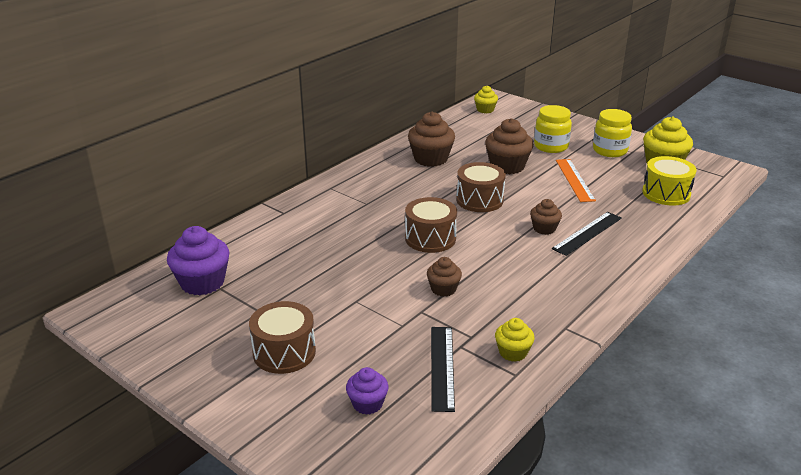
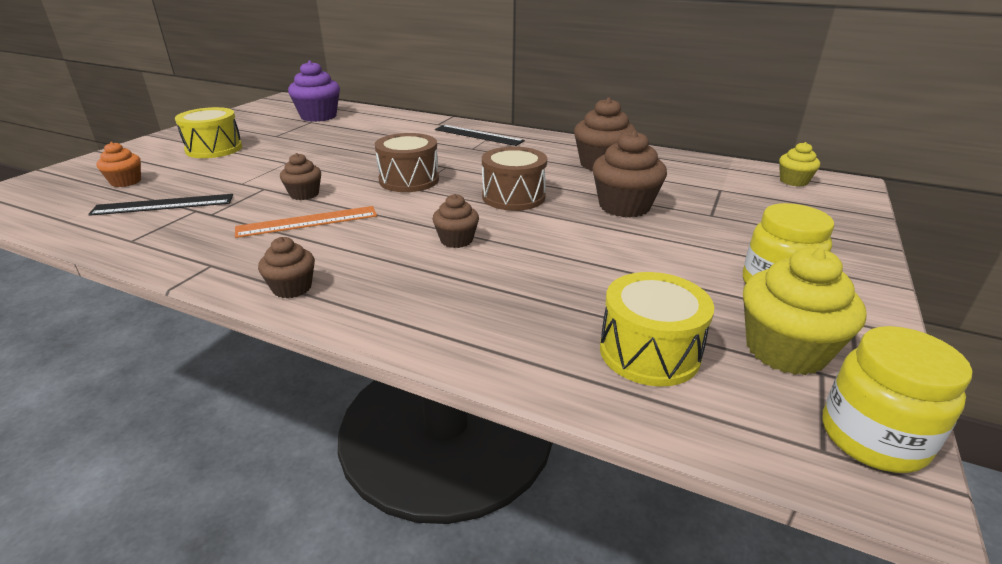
camera: 75 degrees right, 0 degrees up
brown drum [249,301,316,374] -> yellow drum [175,107,242,158]
purple cupcake [346,367,389,415] -> orange cupcake [97,142,141,187]
yellow cupcake [495,318,535,362] -> none
yellow jar [534,105,572,153] -> yellow jar moved to [822,326,972,473]
black ruler [552,212,622,256] -> black ruler moved to [435,125,525,146]
orange ruler [556,159,596,202] -> orange ruler moved to [235,206,377,238]
none -> brown cupcake [258,237,315,298]

